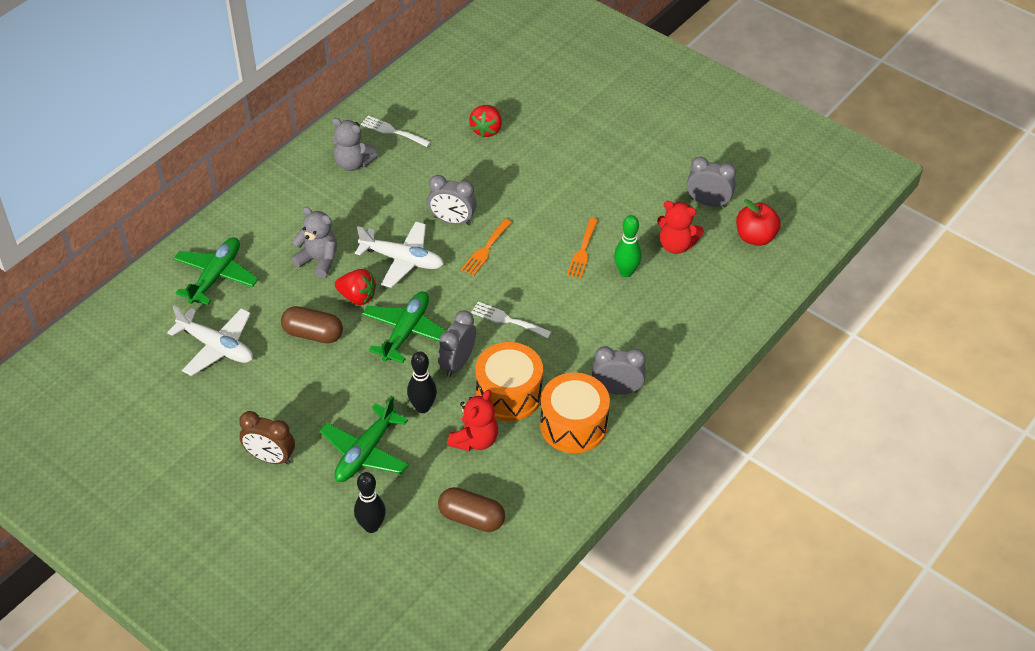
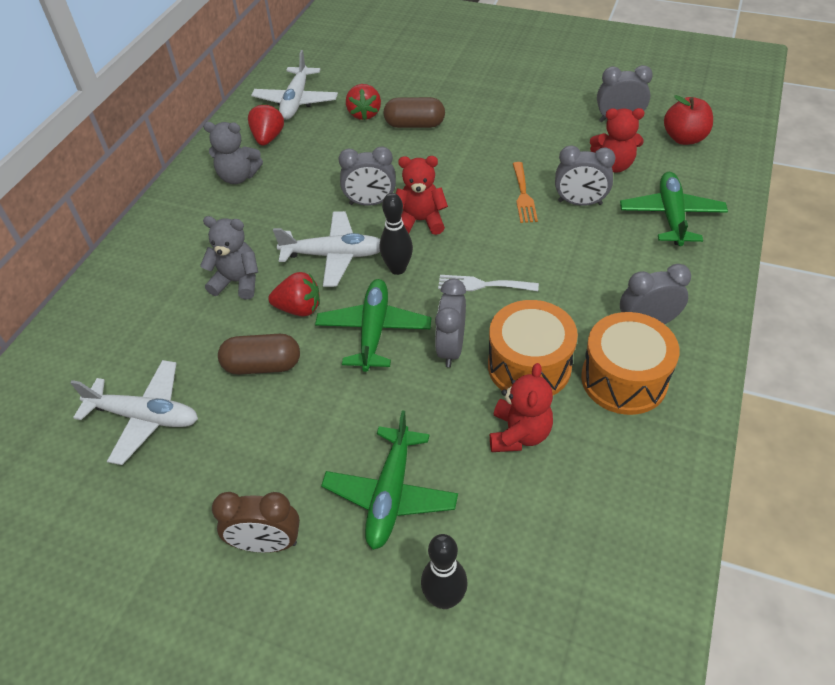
camera: 15 degrees left, 0 degrees up
green plane [174,237,258,305] -> green plane moved to [620,172,728,246]
white fork [361,116,431,147] -> red strawberry [248,103,284,146]
black bowling pin [407,351,437,413] -> black bowling pin moved to [380,193,413,275]
brown capsule [438,487,505,532] -> brown capsule moved to [384,97,445,128]
orange fork [461,219,512,276] -> red teddy bear [396,156,448,235]
green bowling pin [614,215,642,277] -> grey clock [555,145,615,206]
none -> white plane [251,50,338,120]

